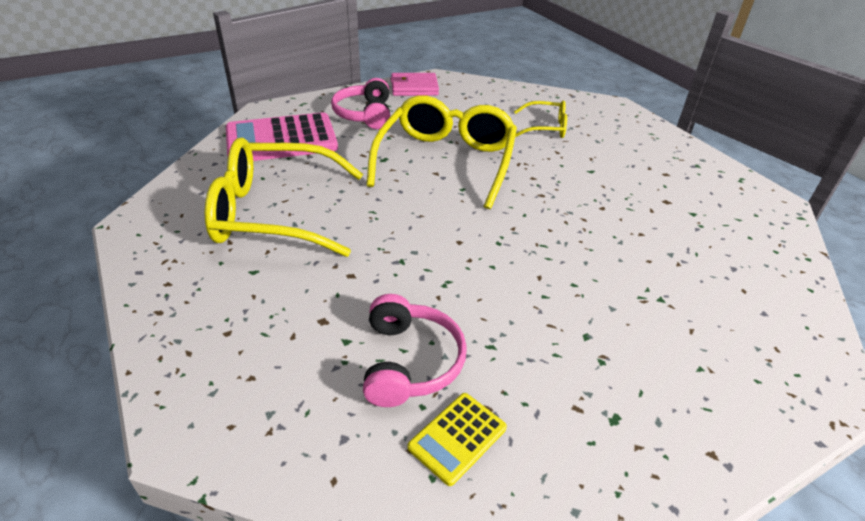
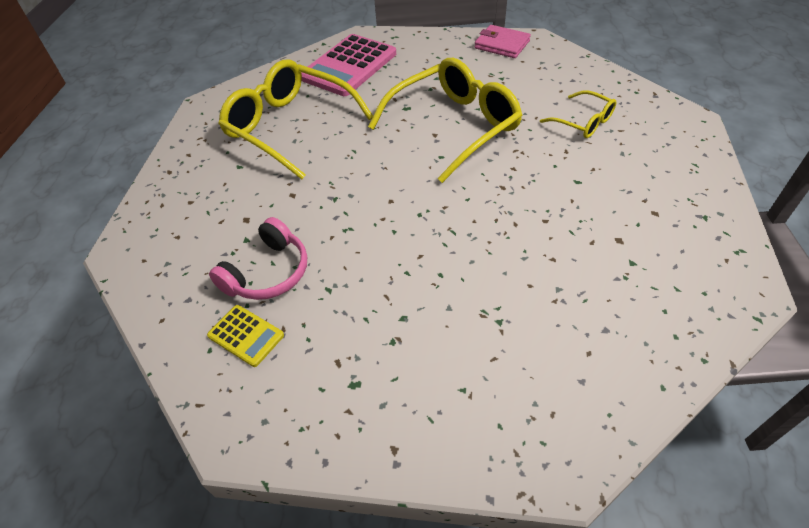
camera: 40 degrees right, 10 degrees up
pink calculator [226,112,338,161] -> pink calculator turned 75 degrees counterclockwise [301,34,396,96]
pink headphones [331,78,390,129] -> none
yellow calculator [408,393,507,486] -> yellow calculator turned 135 degrees counterclockwise [207,305,284,367]

